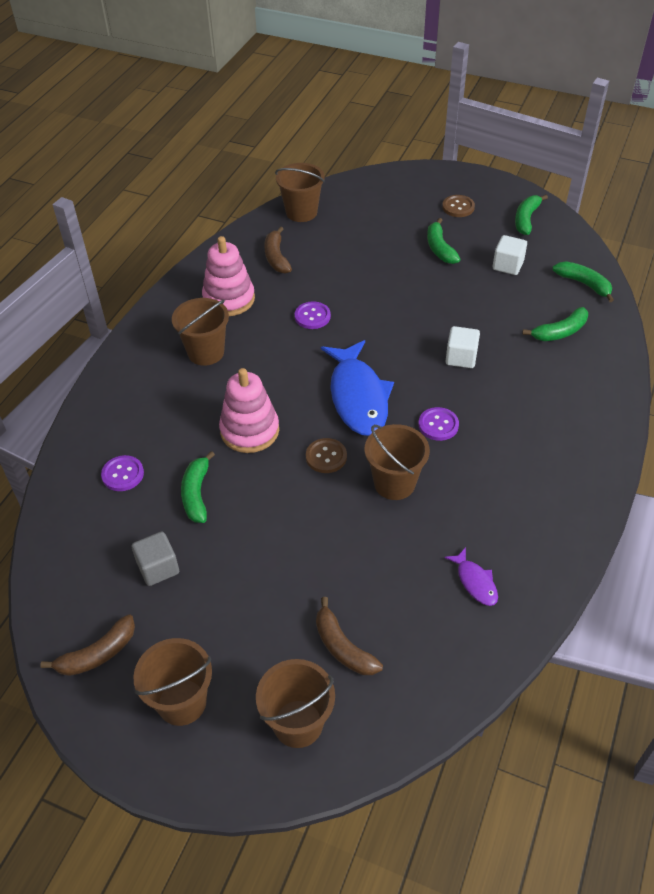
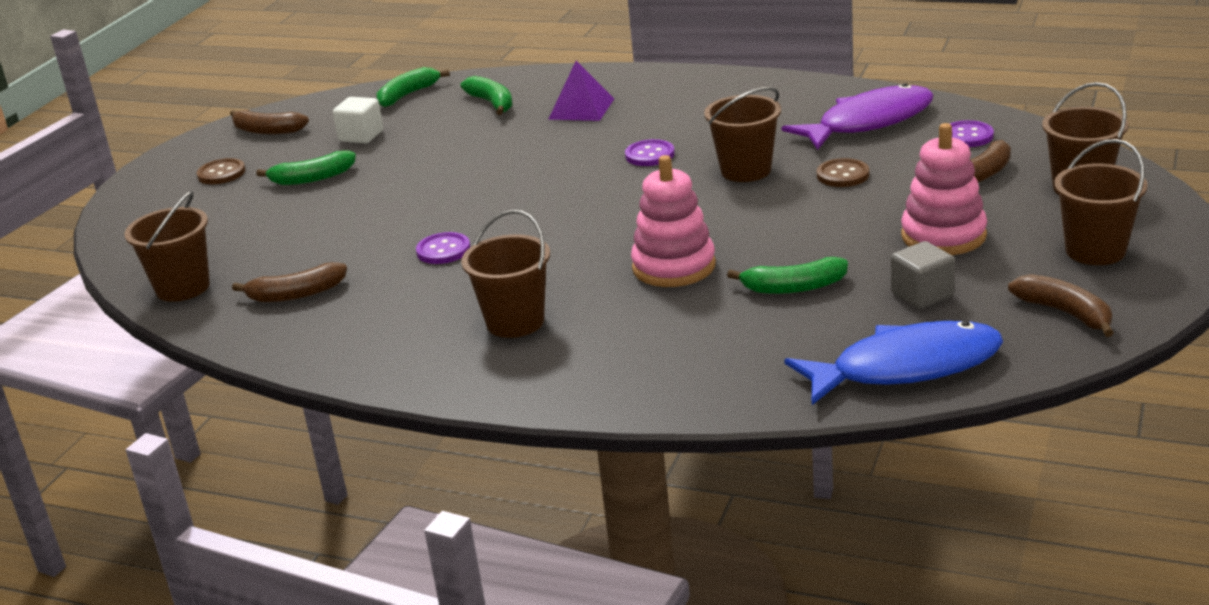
camera: 90 degrees left, 20 degrees down
purple button [101,455,144,491] -> purple button moved to [950,120,994,147]
pink stacking toy [202,236,255,316] -> pink stacking toy moved to [901,123,987,255]
brown button [306,438,347,473] -> brown button moved to [817,158,869,187]
blue fish [321,340,394,436] -> blue fish moved to [784,321,1003,405]
purple fish [444,547,498,606] -> purple fish [782,83,934,150], size x2.17
white cube [446,326,480,368] -> none
green banana [515,194,548,235] -> brown banana [230,110,309,135]
none -> purple pyramid [548,61,614,121]

